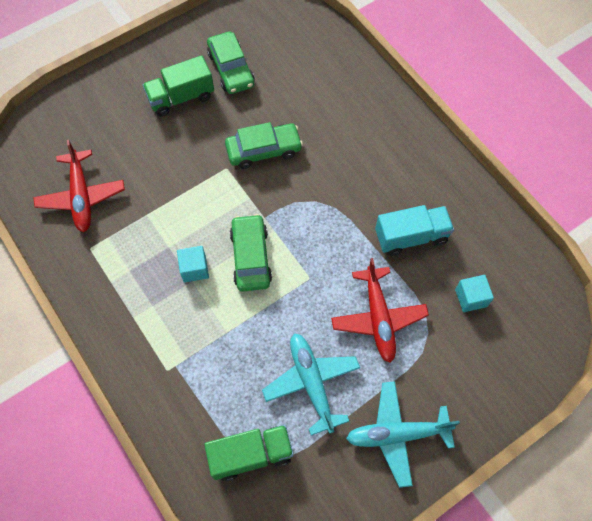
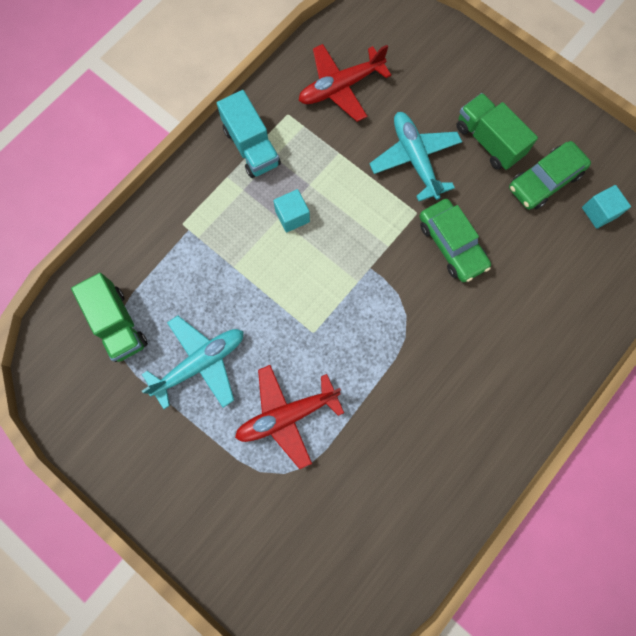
camera: 75 degrees right, 10 degrees up
green car [230,214,272,291] -> none
turquoise plane [346,381,460,488] -> turquoise plane moved to [369,112,462,201]
turquoise truck [375,205,454,256] -> turquoise truck moved to [217,90,281,178]
turquoise cube [455,275,494,312] -> turquoise cube moved to [582,185,631,229]

